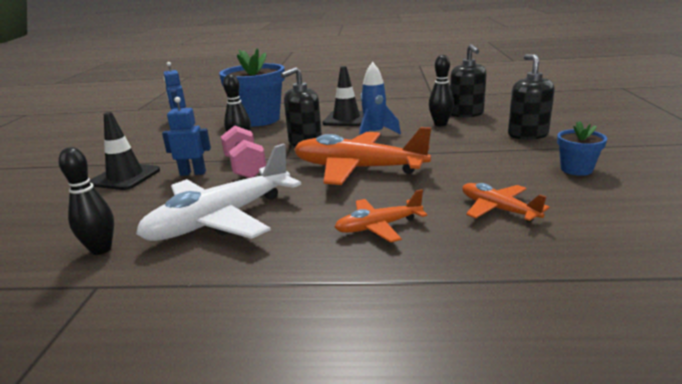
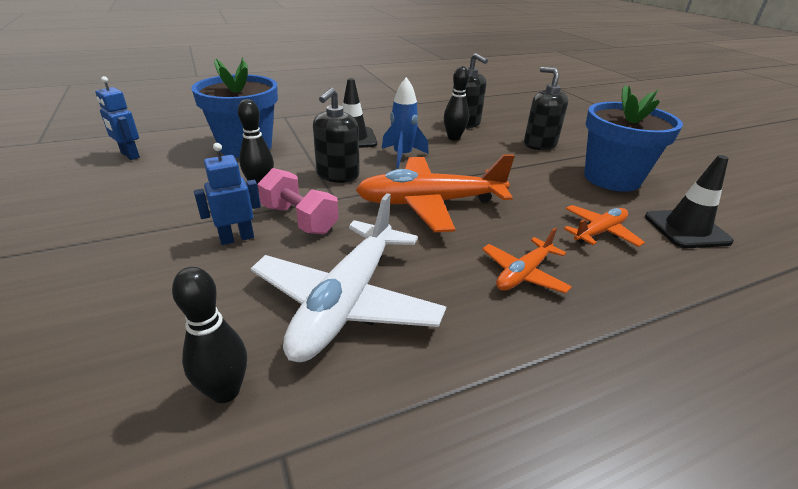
camera: 30 degrees left, 10 degrees up
black traffic cone [89,112,160,190] -> black traffic cone moved to [645,155,734,248]
orange plane [462,183,550,222] -> orange plane turned 120 degrees clockwise [564,205,645,247]
blue flower pot [557,121,607,176] -> blue flower pot [584,85,683,192], size x2.06

